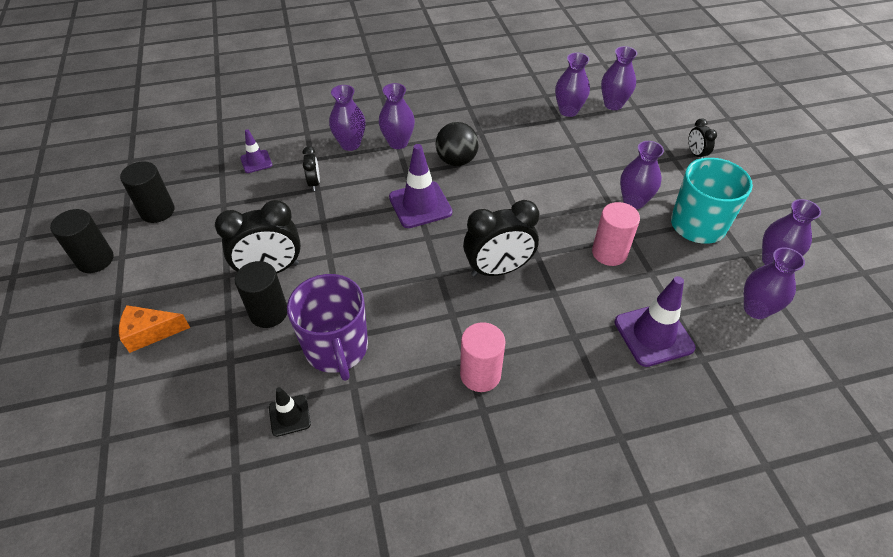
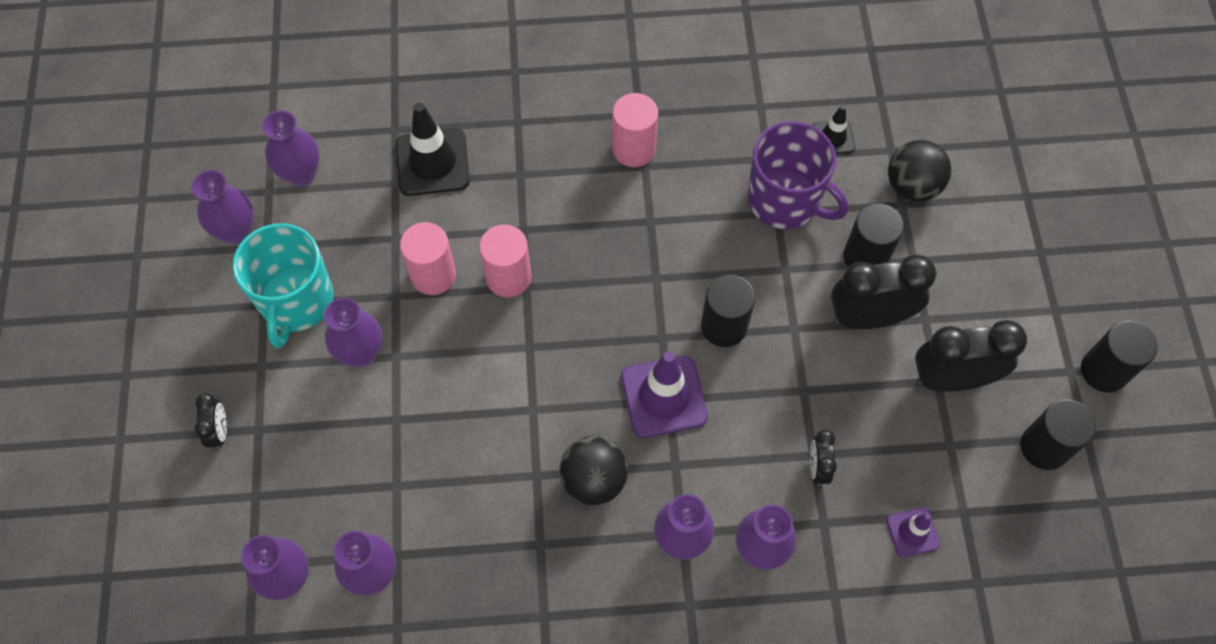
camera: 170 degrees left, 15 degrees up
orange cheese [119,305,190,353] -> none
purple mug [287,274,368,381] -> purple mug turned 135 degrees clockwise [748,121,848,229]
black clock [463,200,539,277] -> black clock moved to [915,320,1027,391]
purple traffic cone [614,276,695,367] -> black traffic cone [396,103,470,196]
none -> pink cylinder [479,224,532,297]
none -> black cylinder [701,275,755,347]
none -> black ball [888,140,951,202]

